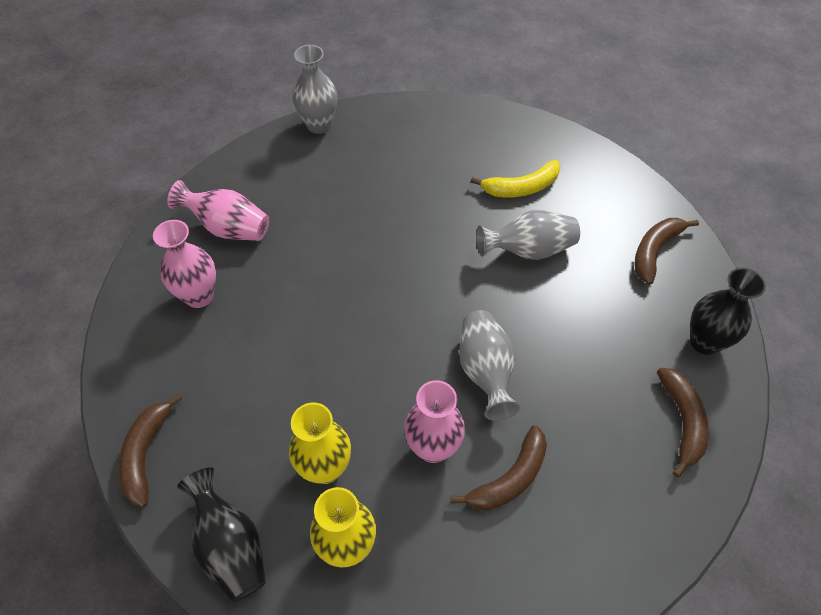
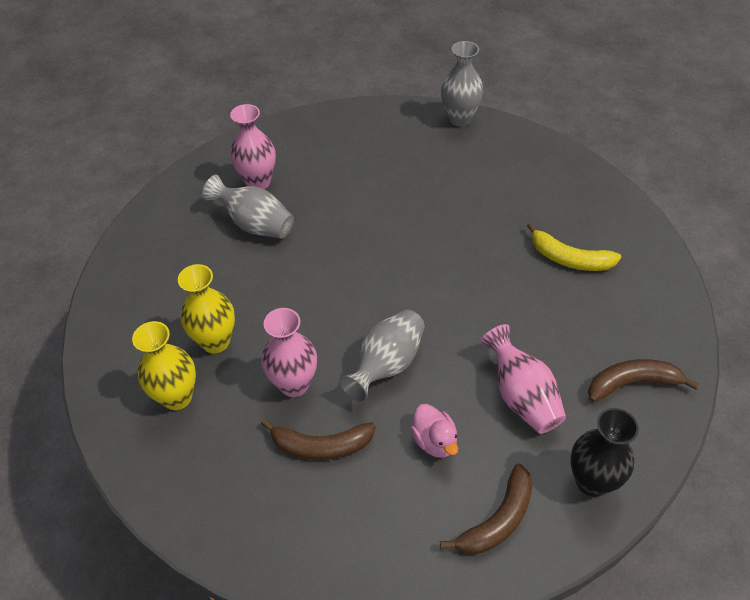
camera: 45 degrees right, 5 degrees down
brown banana [118,394,182,508] -> none
pink vase [167,180,269,241] -> pink vase moved to [480,324,566,434]
black vase [177,467,266,602] -> none
grey vase [476,210,580,260] -> grey vase moved to [202,174,294,239]
none -> pink duck [410,404,458,458]

